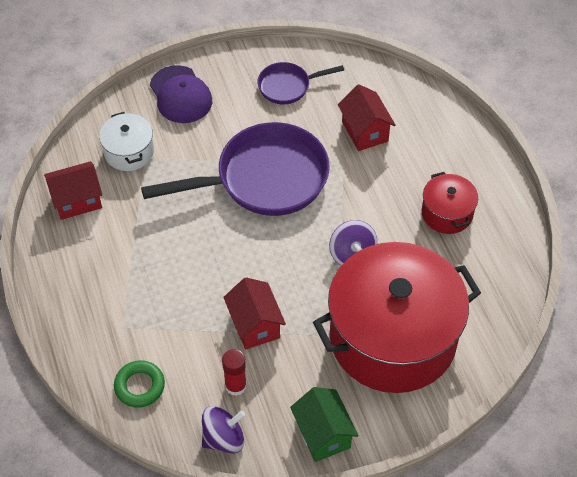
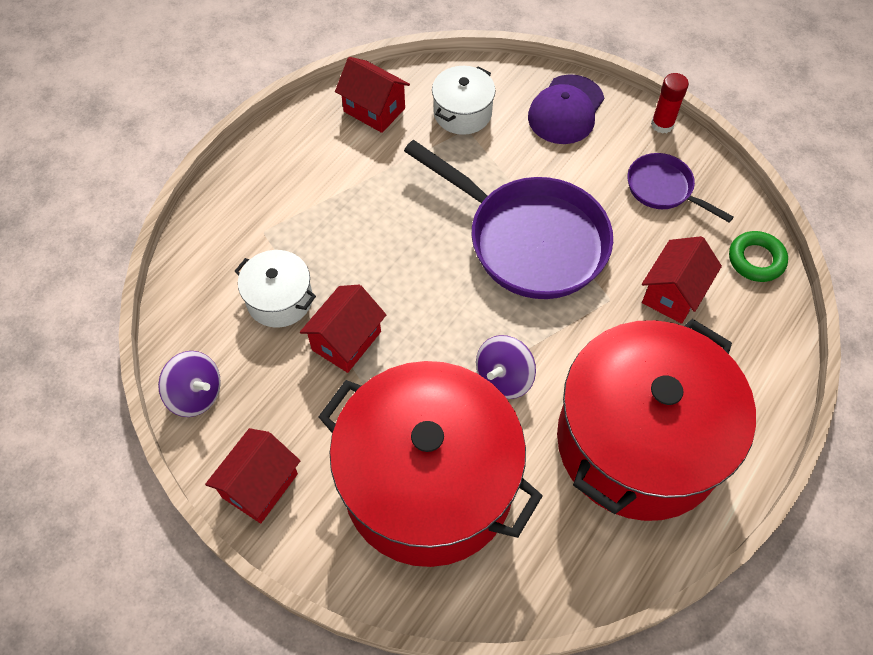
camera: 55 degrees right, 5 degrees up
green ring [114,360,165,408] -> green ring moved to [729,231,788,282]
red glue stick [222,349,247,396] -> red glue stick moved to [651,73,689,134]
green house [290,387,359,462] -> red house [205,428,300,523]
red pot [422,172,478,234] -> red pot [557,319,756,521], size x2.30
none -> white pot [235,250,316,328]

